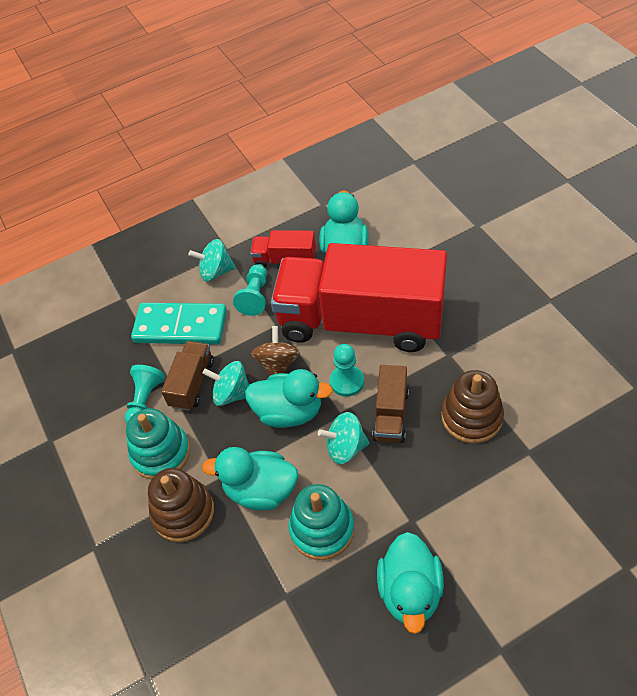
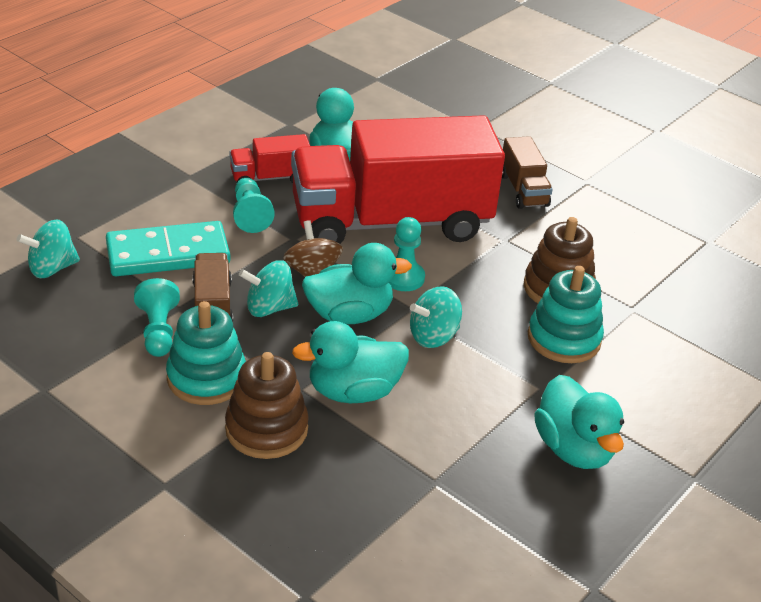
camera: 30 degrees left, 15 degrees down
turquoise spinning top [188,239,236,282] -> turquoise spinning top moved to [17,219,80,278]
turquoise stacking toy [288,484,355,560] -> turquoise stacking toy moved to [528,266,604,363]
brown truck [372,365,409,443] -> brown truck moved to [502,136,553,209]

